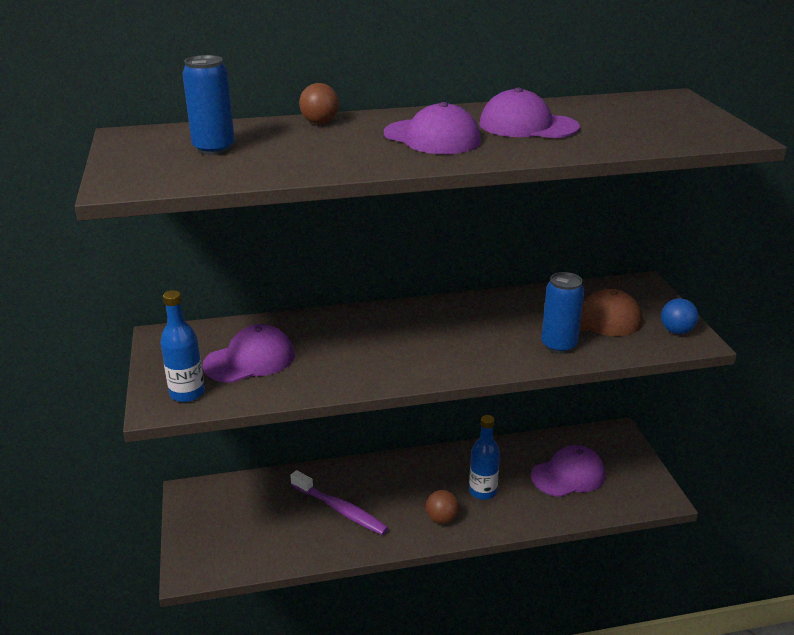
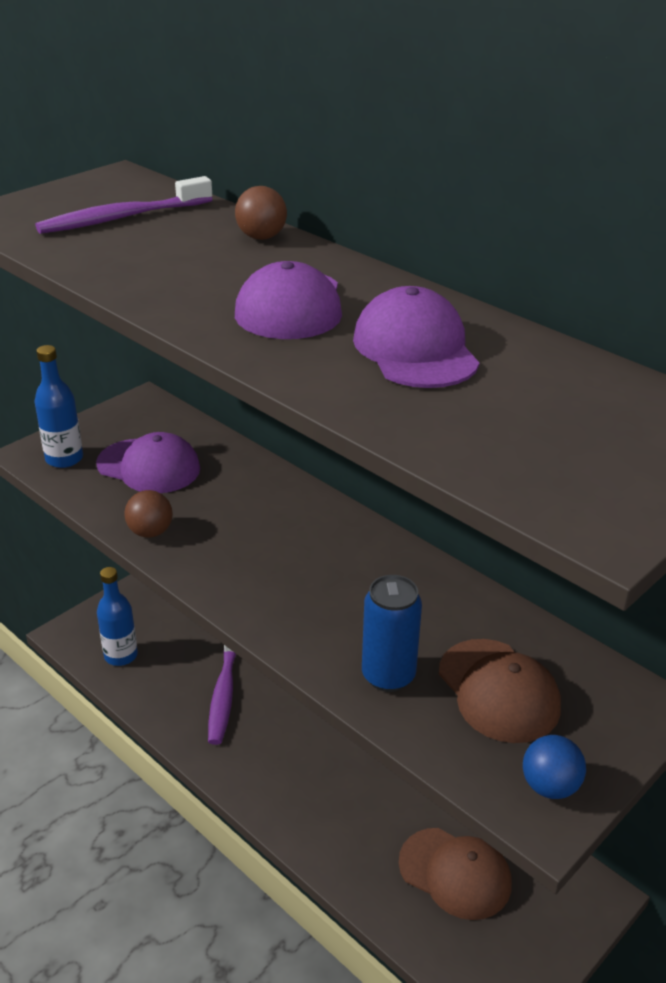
camera: 55 degrees right, 5 degrees up
blue can [182,55,235,155] -> purple toothbrush [35,176,212,234]
brown ball [426,490,459,524] -> brown ball moved to [124,490,173,538]
blue bottle [469,415,500,500] -> blue bottle moved to [97,567,138,666]
purple cap [531,445,606,497] -> brown cap [399,828,512,920]

